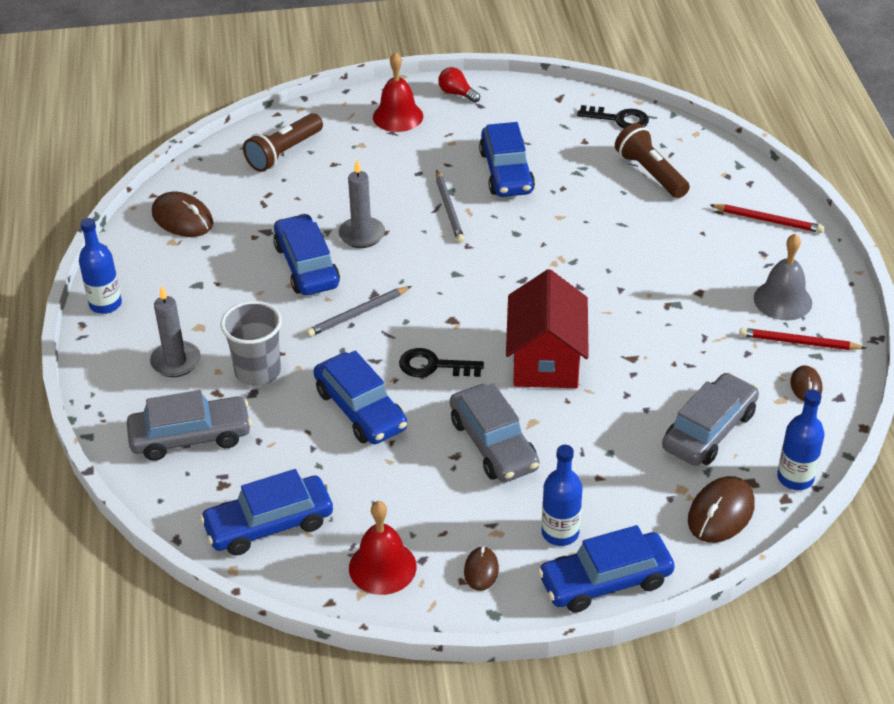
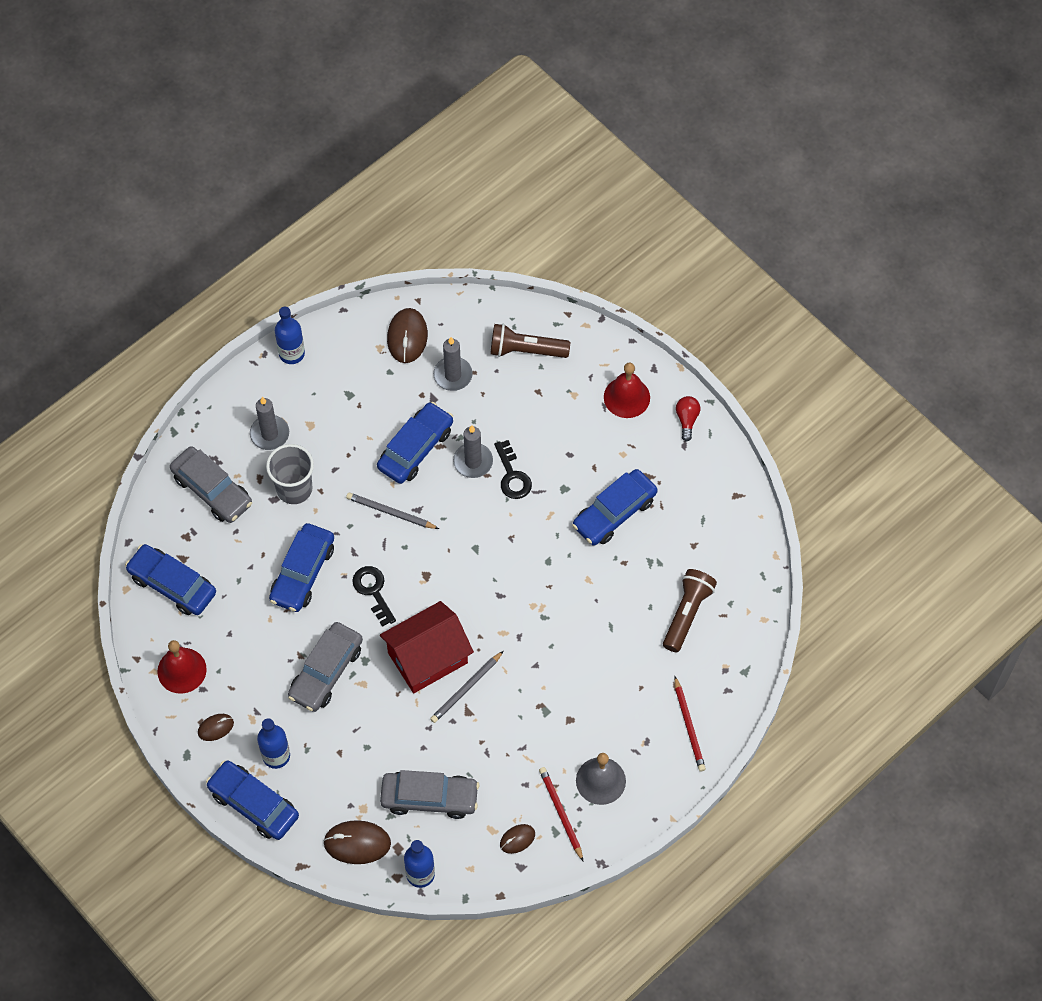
camera: 55 degrees right, 20 degrees up
grey pencil [436,170,464,243] -> grey pencil moved to [430,651,503,723]
black key [577,105,649,129] -> black key moved to [494,440,532,499]
none -> grey candle [433,337,473,391]

